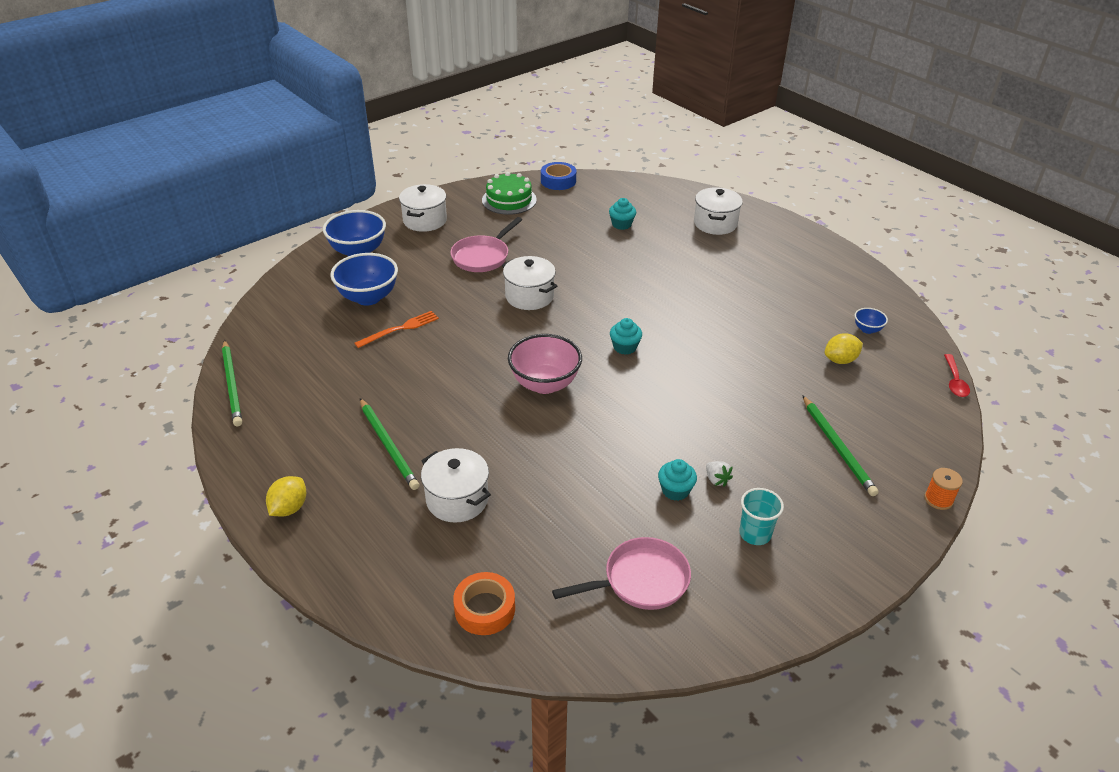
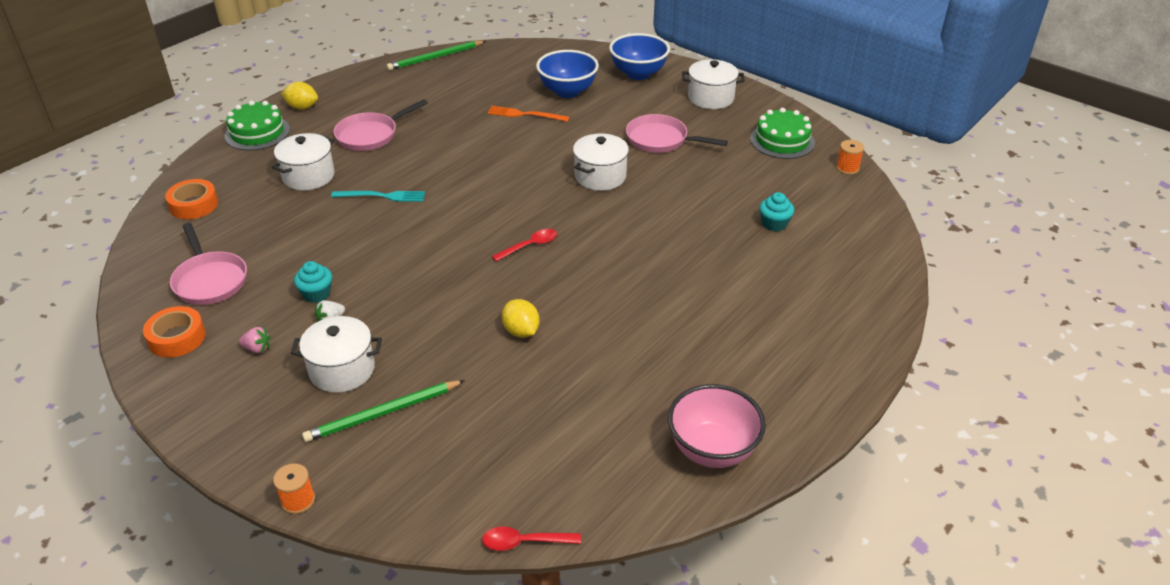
camera: 80 degrees right, 0 degrees up
orange fork [354,311,439,348] -> orange fork turned 150 degrees clockwise [487,106,570,122]
green pencil [360,398,419,490] -> pink pan [333,99,428,151]
pink bowl [508,334,582,394] -> pink bowl moved to [668,384,766,468]
blue tape [541,162,576,190] -> orange spool [836,140,864,175]
turquoise cupcake [610,318,642,355] -> red spoon [492,229,557,261]
white pot [694,187,743,235] -> white pot moved to [291,316,382,393]
turquoise cup [739,488,784,545] -> pink strawberry [239,327,271,353]
yellow lemon [825,333,863,364] -> yellow lemon moved to [502,299,540,338]
blue bowl [855,308,888,334] -> none
none -> orange tape [143,306,206,358]
none -> green cake [225,101,290,151]
none -> turquoise fork [331,191,425,202]

